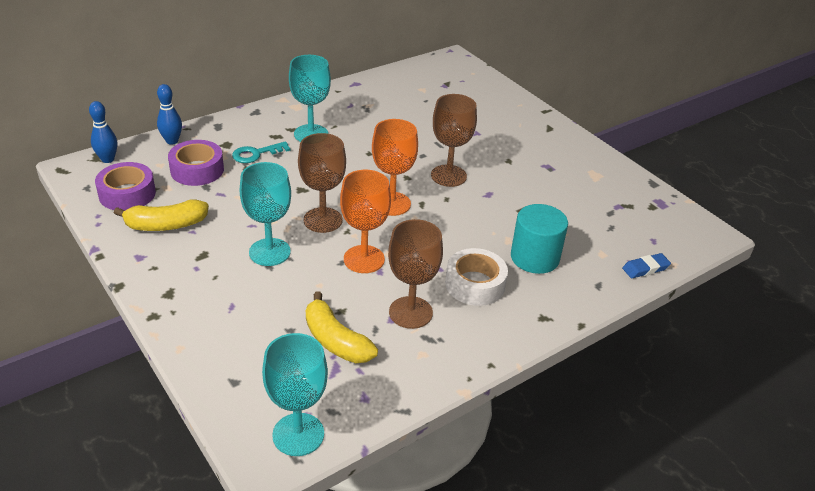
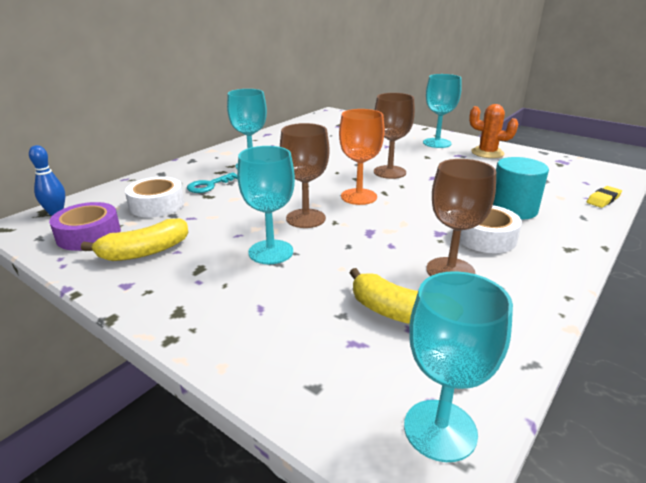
camera: 15 degrees left, 10 degrees down
blue bowling pin [157,84,182,145] -> none
purple tape [168,140,224,186] -> white tape [125,177,185,217]
orange goblet [340,170,391,273] -> none
blue eraser [622,253,671,278] -> yellow eraser [587,186,622,208]
none -> turquoise goblet [423,74,462,148]
none -> orange cactus [469,104,518,158]

